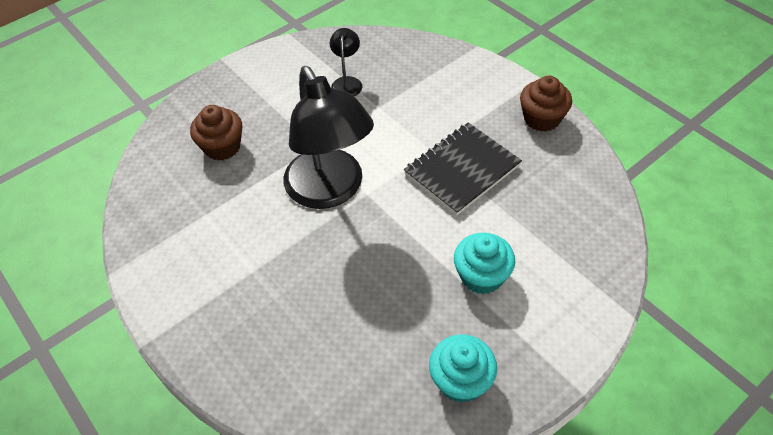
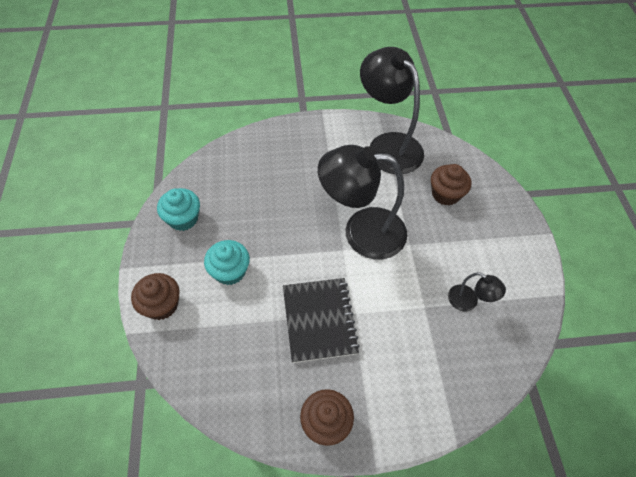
camera: 120 degrees right, 5 degrees up
none -> brown cupcake [131,273,180,320]
none -> black lamp [360,47,424,174]

